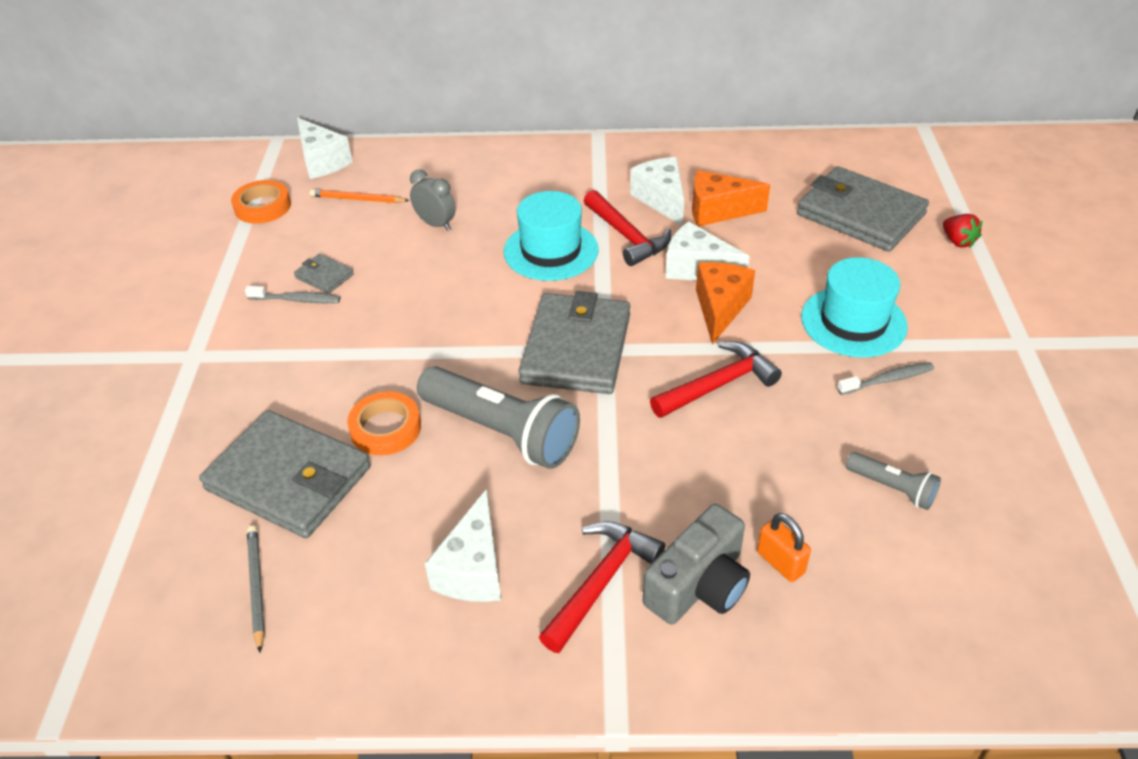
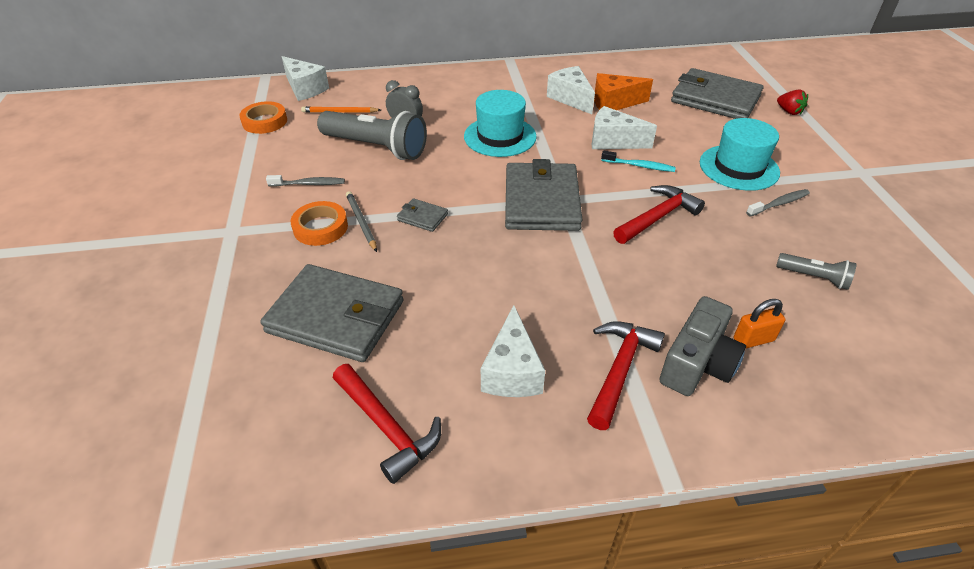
camera: 10 degrees left, 0 degrees up
grey pencil [247,525,265,652] -> grey pencil moved to [346,191,377,252]
grey wallet [294,254,354,294] -> grey wallet moved to [397,198,448,232]
orange tape [347,391,421,455] -> orange tape moved to [291,201,348,246]
grey flashlight [417,366,580,469] -> grey flashlight moved to [317,111,427,160]
red hammer [584,190,671,266] -> red hammer moved to [333,364,441,484]
orange cheese [696,262,755,345] -> turquoise toothbrush [601,151,676,172]
orange padlock [757,513,811,582] -> orange padlock turned 60 degrees counterclockwise [734,299,785,348]

